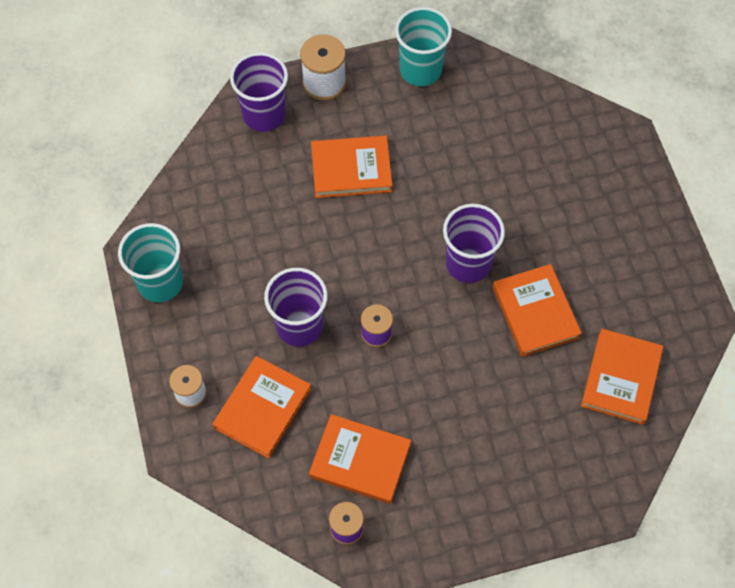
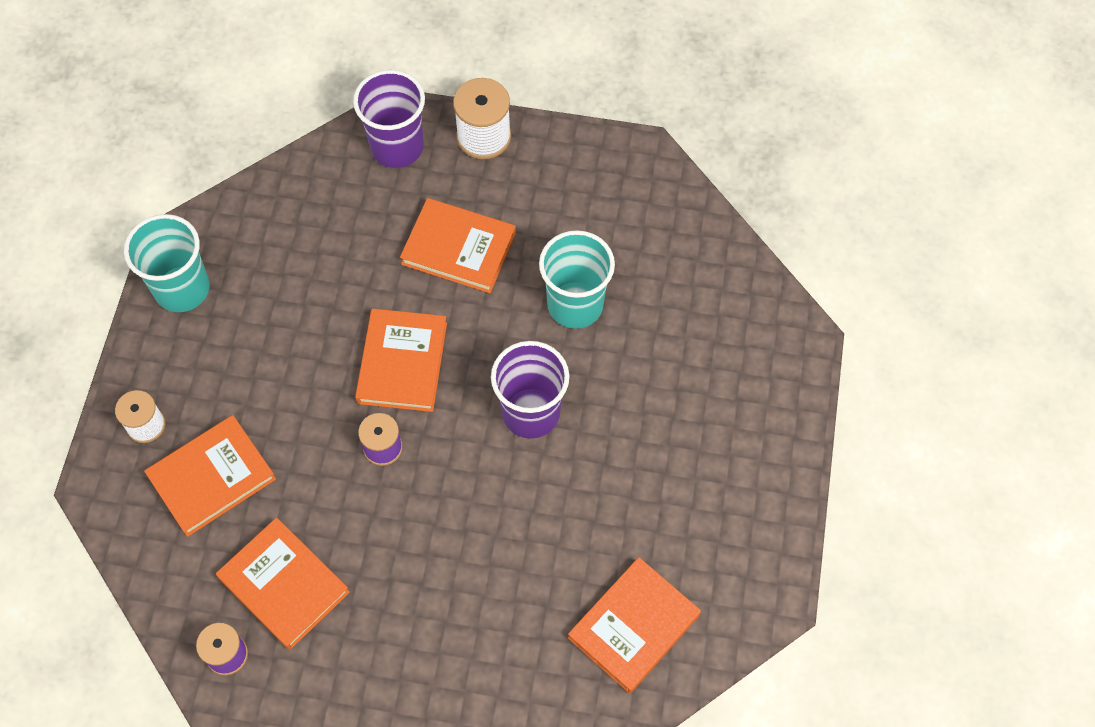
camera: 25 degrees right, 0 degrees up
purple cup [264,268,328,347] -> none
turquoise cup [395,7,452,86] -> turquoise cup moved to [539,230,615,329]
orange book [493,264,582,357] -> orange book moved to [355,309,447,412]

